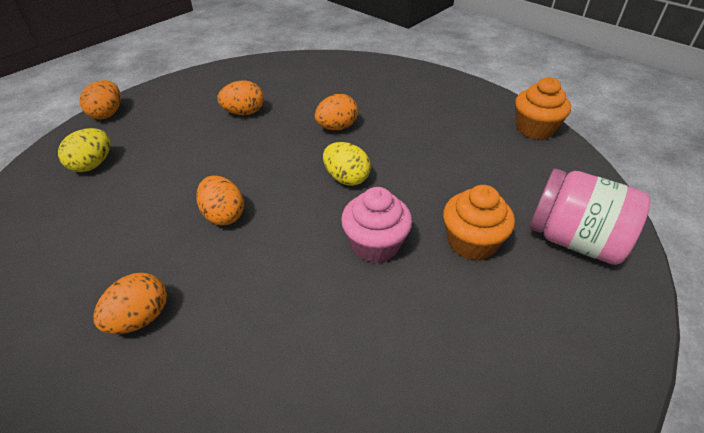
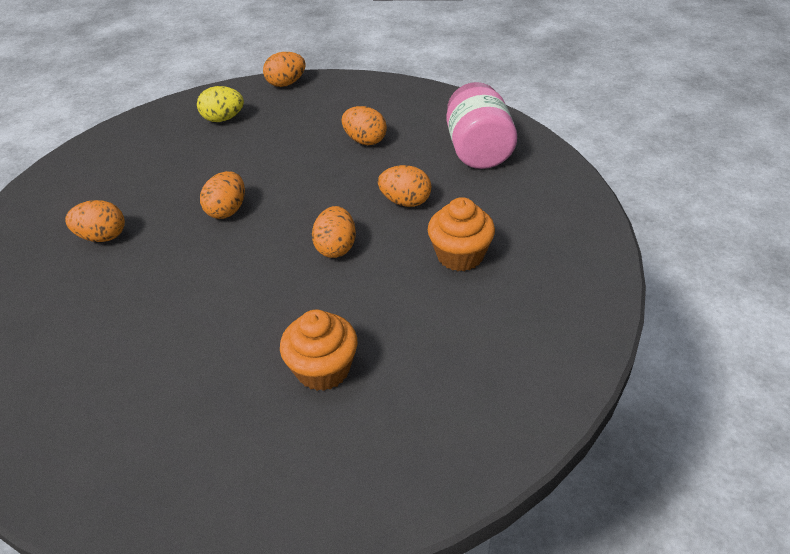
camera: 55 degrees right, 0 degrees up
yellow egg [323,142,371,186] -> orange egg [312,206,356,258]
pink cupcake [341,187,412,263] -> none
orange cupcake [515,77,571,140] -> orange cupcake moved to [428,197,495,271]
pink jar [530,169,651,265] -> pink jar moved to [447,82,517,169]

